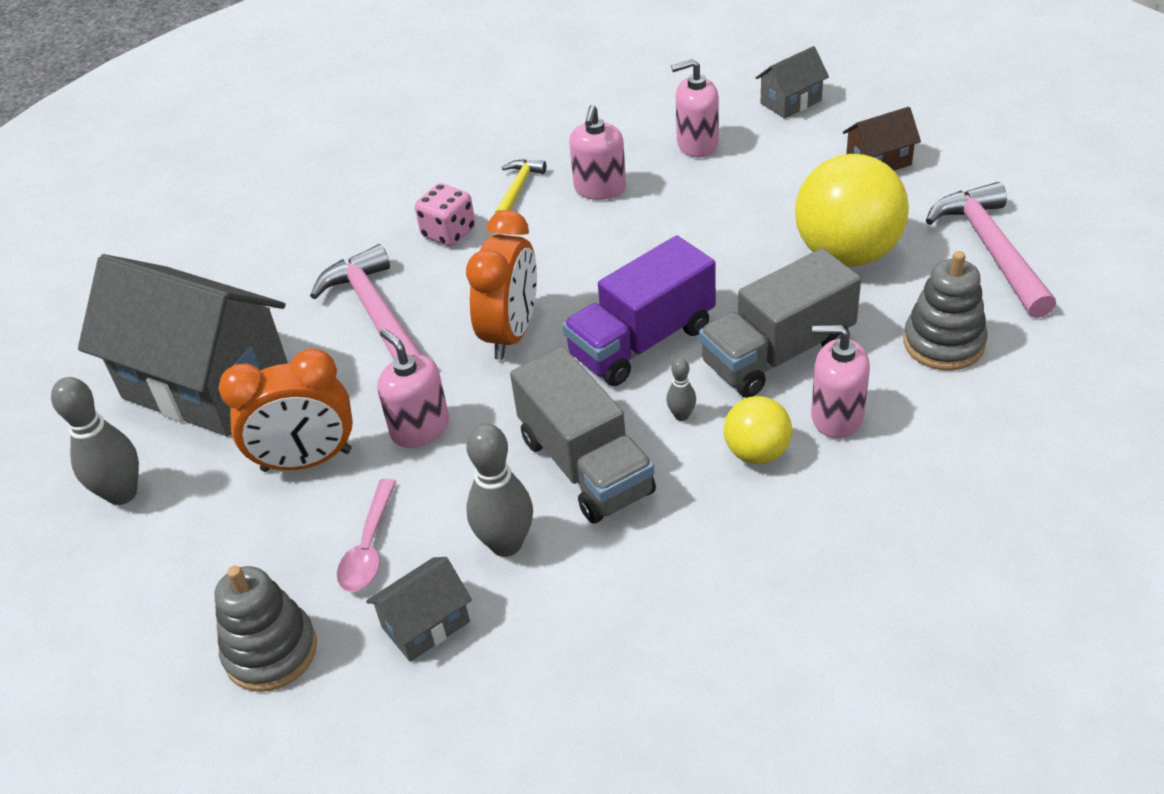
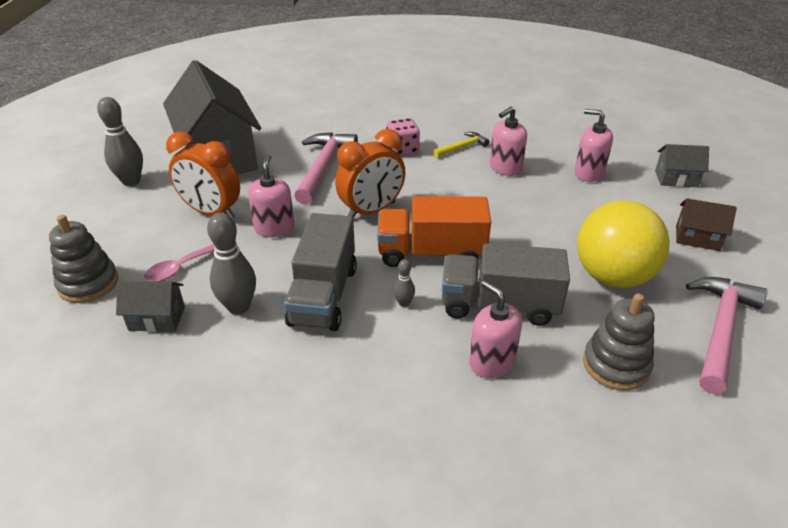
camera: 35 degrees right, 5 degrees down
purple truck [562,235,716,386] -> orange truck [377,196,491,267]
yellow ball [724,396,792,464] -> none

